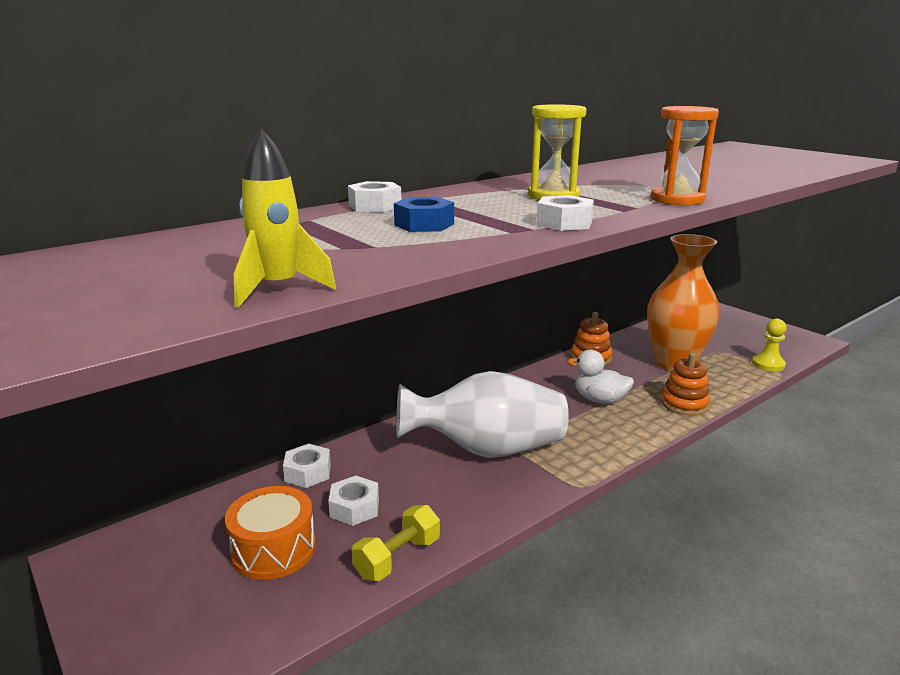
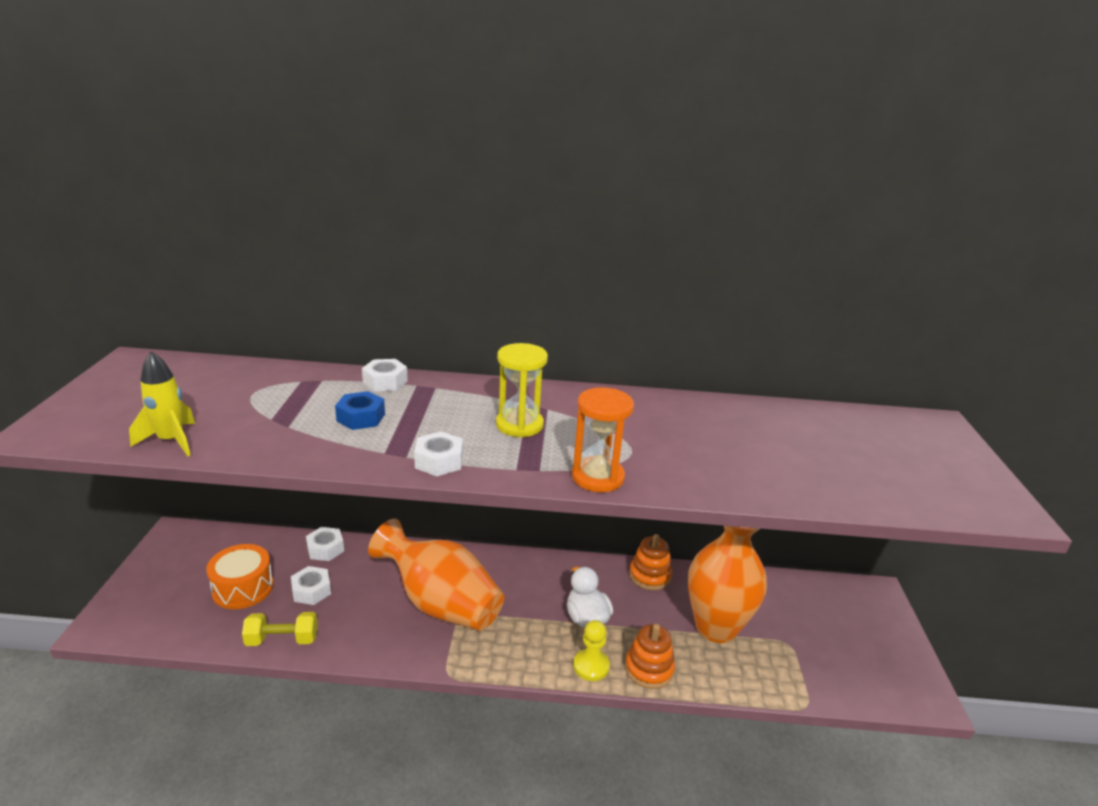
camera: 40 degrees right, 5 degrees up
white vase [396,371,569,458] -> orange vase [368,519,504,631]
yellow pawn [752,319,787,372] -> yellow pawn moved to [573,620,610,681]

